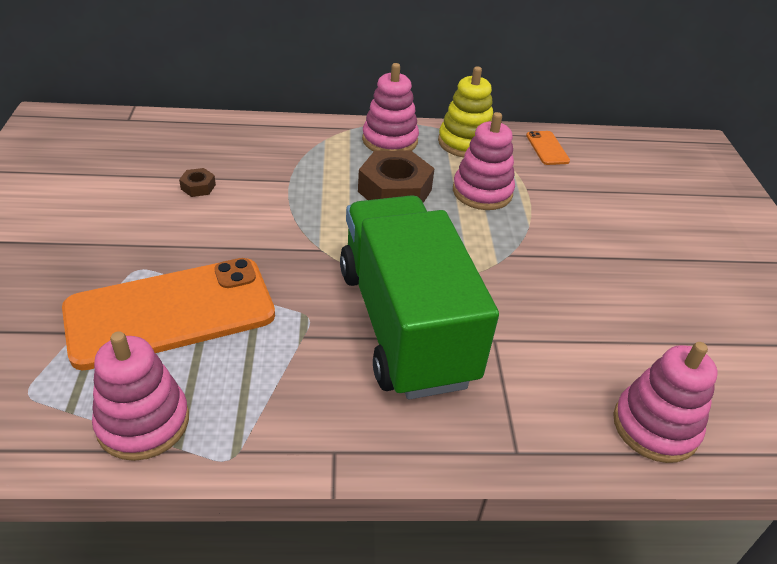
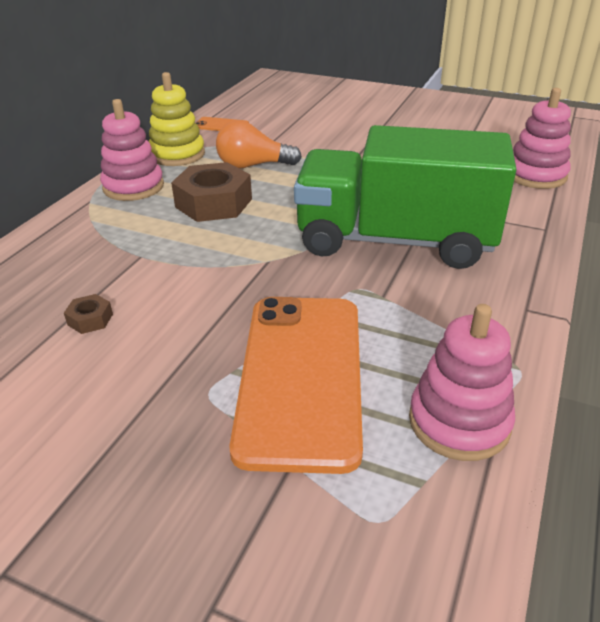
camera: 60 degrees left, 5 degrees down
pink stacking toy [453,112,515,210] -> orange light bulb [216,120,302,168]

